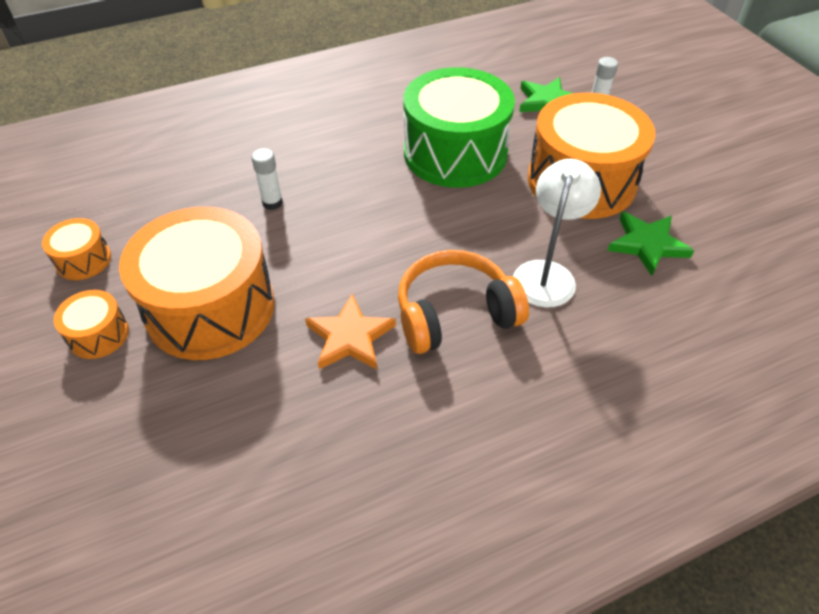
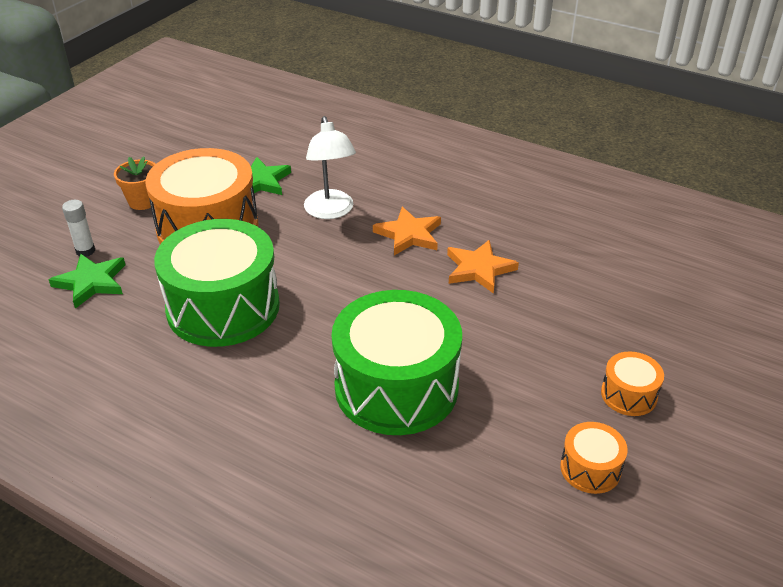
camera: 125 degrees left, 10 degrees down
orange drum [119,207,275,360] -> none
white glue stick [251,148,283,210] -> green drum [332,290,462,435]
orange headphones [398,250,529,354] -> orange star [373,207,441,255]
white lamp [513,159,601,307] -> white lamp turned 90 degrees counterclockwise [304,116,356,219]
none -> orange flower pot [114,157,155,210]

